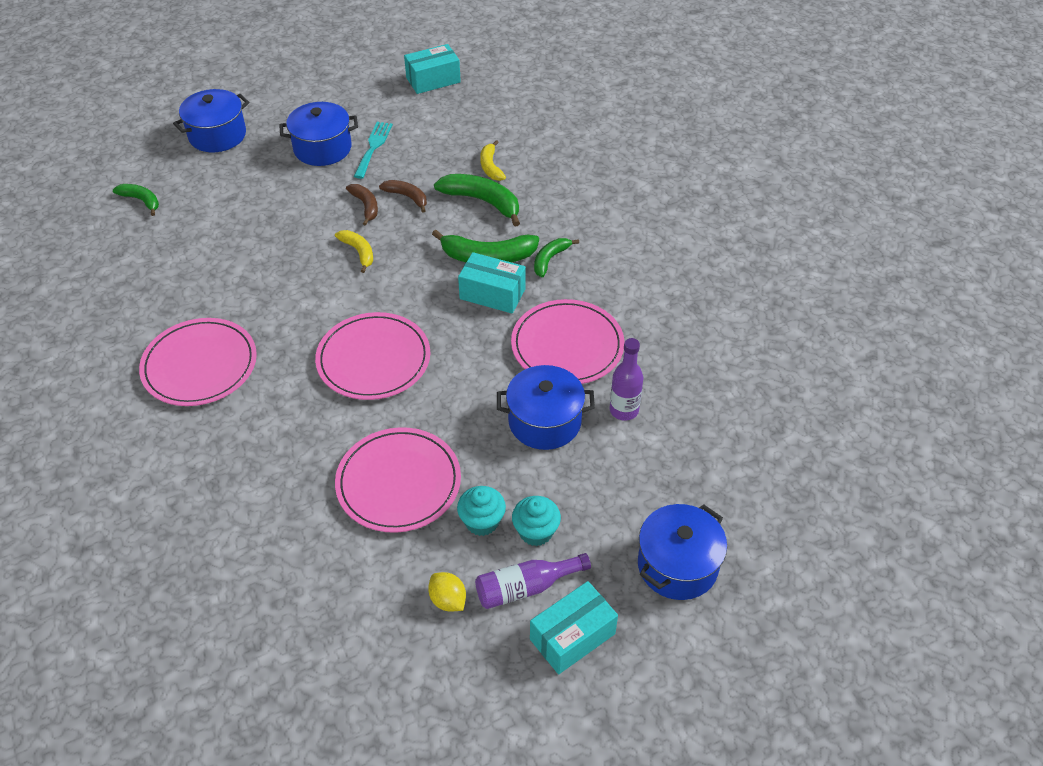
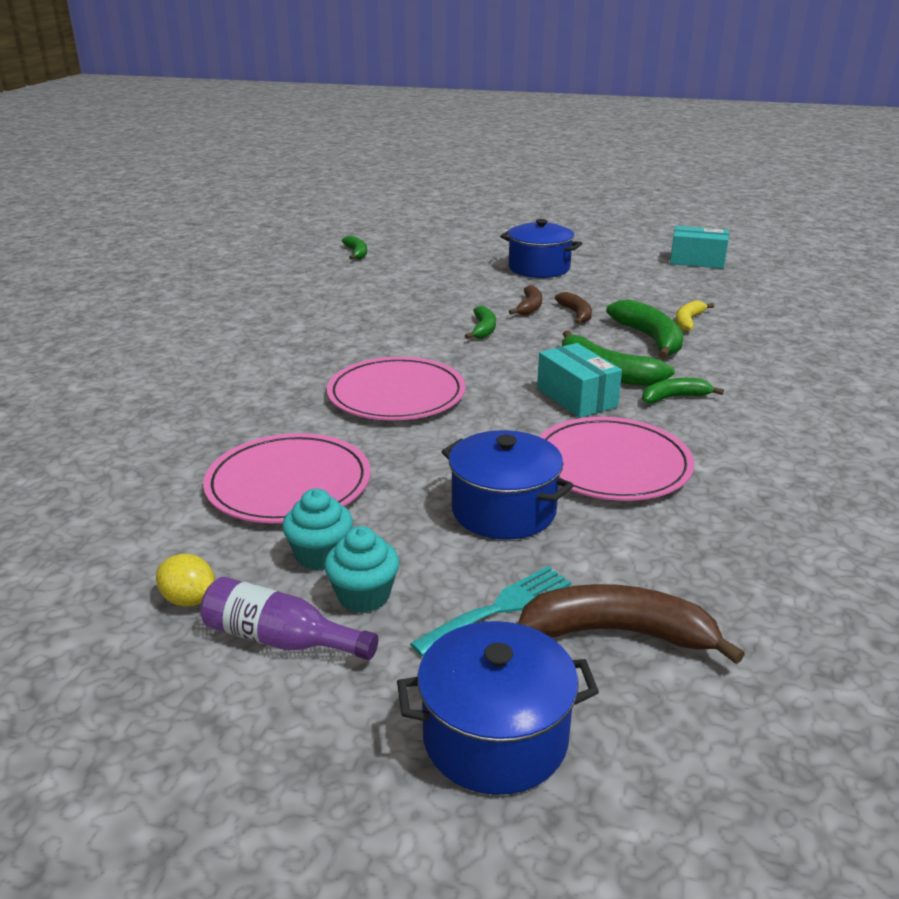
camera: 40 degrees right, 20 degrees down
pink plate [139,318,257,406] -> none
blue pot [173,89,249,152] -> none
yellow banana [335,230,373,273] -> green banana [465,306,496,339]
turquoise fork [354,122,393,179] -> turquoise fork moved to [410,566,571,657]
yellow lemon [428,572,466,612] -> yellow lemon turned 60 degrees counterclockwise [156,554,215,607]
turquoise box [530,581,618,674] -> none
purple bottle [610,338,643,421] -> none
none -> brown banana [518,584,745,664]

